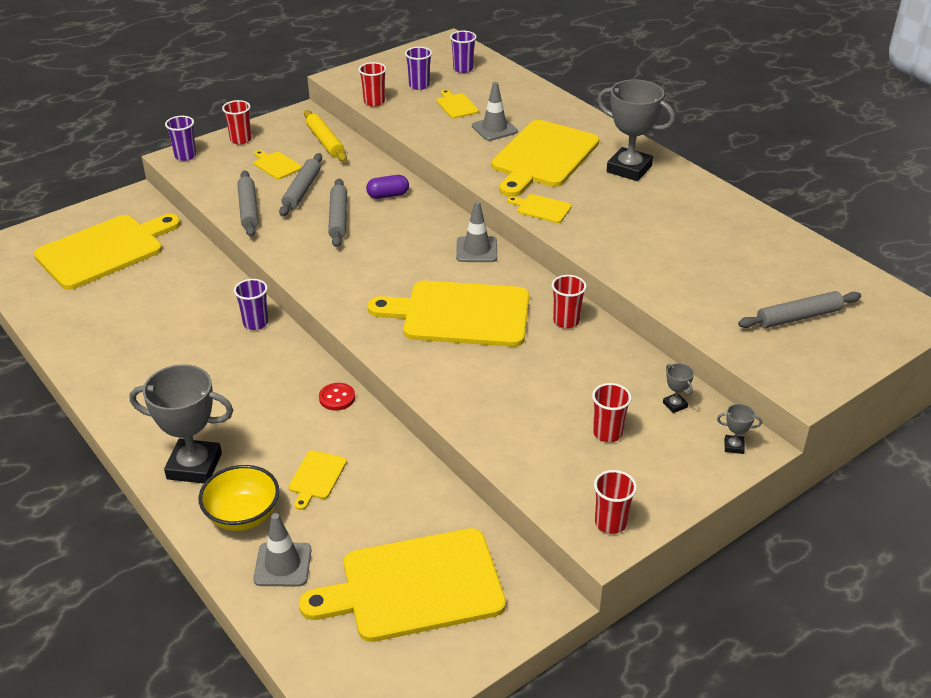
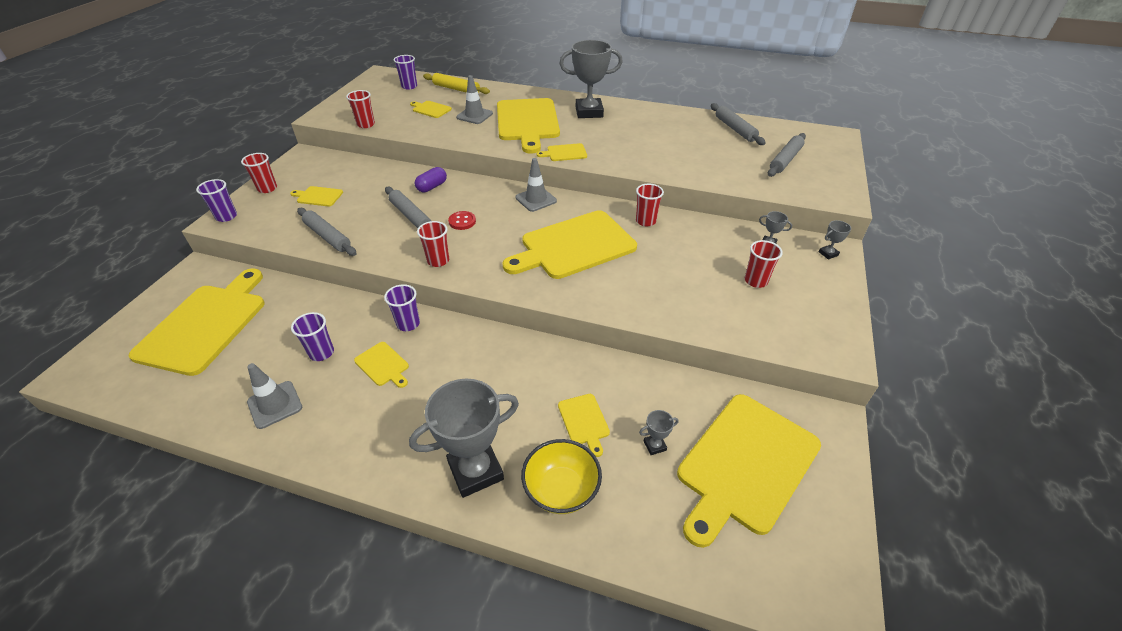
camera: 35 degrees left, 5 degrees up
grey traffic cone [253,513,312,586] -> grey traffic cone moved to [247,363,302,429]
grey rolling pin [279,153,322,216] -> grey rolling pin moved to [711,103,766,145]
yellow rolling pin [304,110,347,162] -> yellow rolling pin moved to [423,73,490,94]
red button [319,383,355,411] -> red button moved to [448,211,476,230]
purple cup [405,47,432,90] -> purple cup moved to [291,312,334,361]
red cup [594,470,637,534] -> red cup moved to [417,221,449,267]
none -> yellow cutting board [354,342,409,388]
none -> grey trophy [639,410,679,455]

